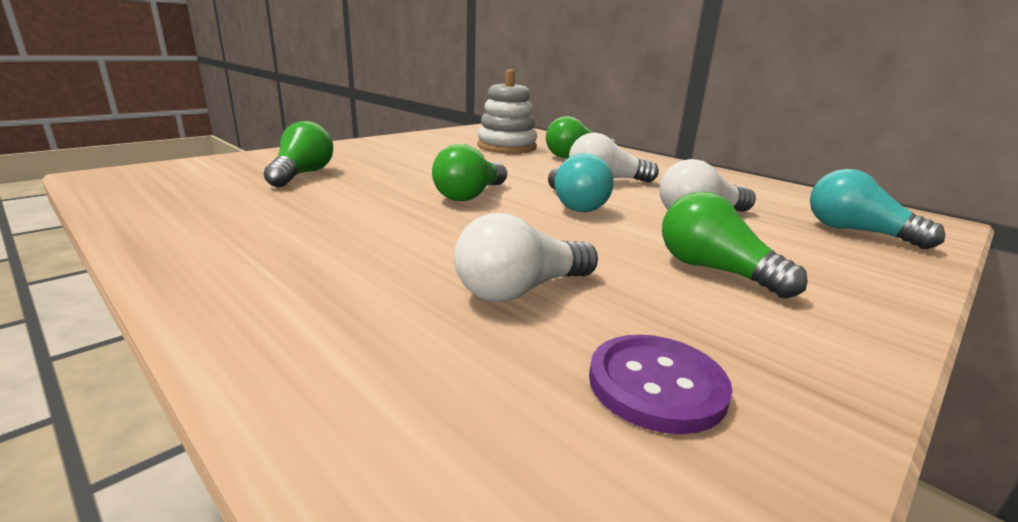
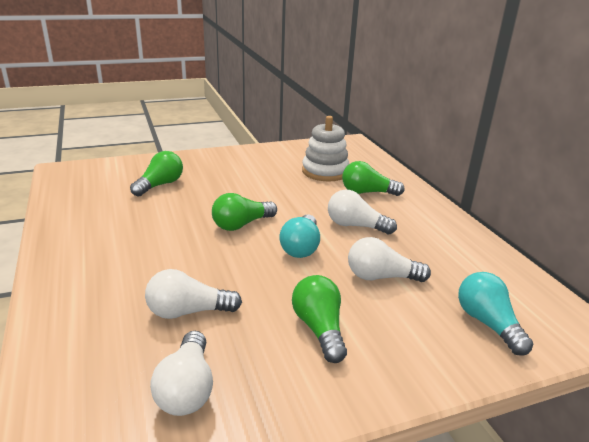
camera: 25 degrees right, 5 degrees up
purple button [589,335,732,434] -> white light bulb [150,331,213,416]

